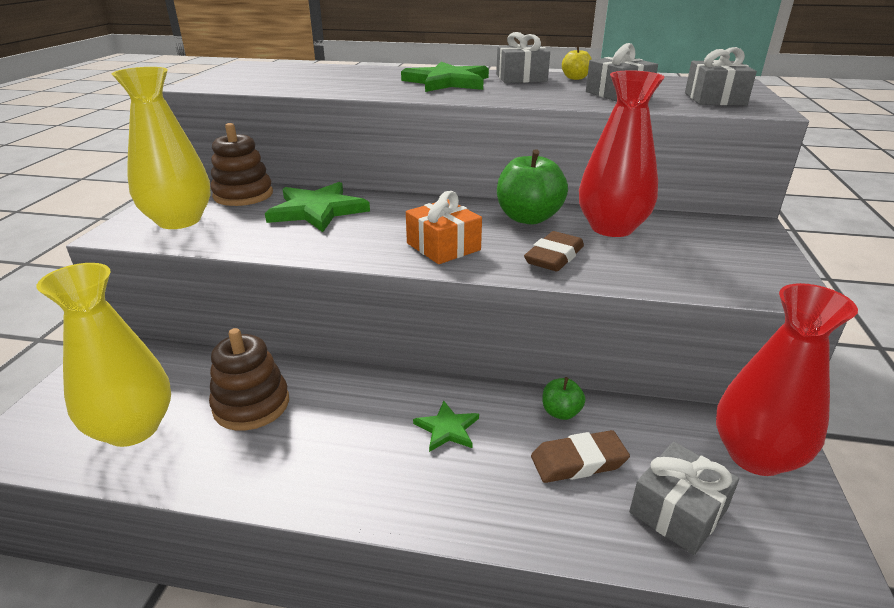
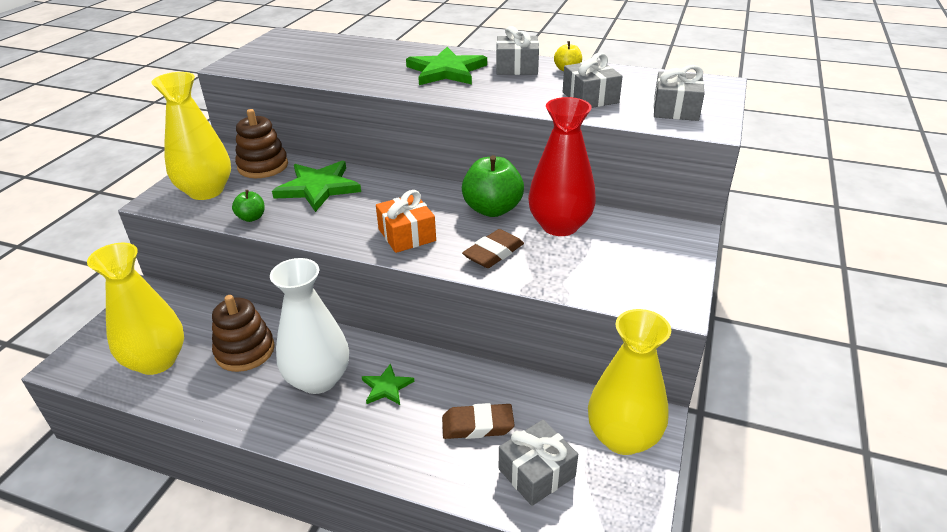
camera: 10 degrees right, 5 degrees up
green apple [542,377,585,420] -> green apple moved to [232,190,265,222]
red vase [716,283,858,476] -> yellow vase [588,309,671,455]
none -> white vase [270,258,349,394]

